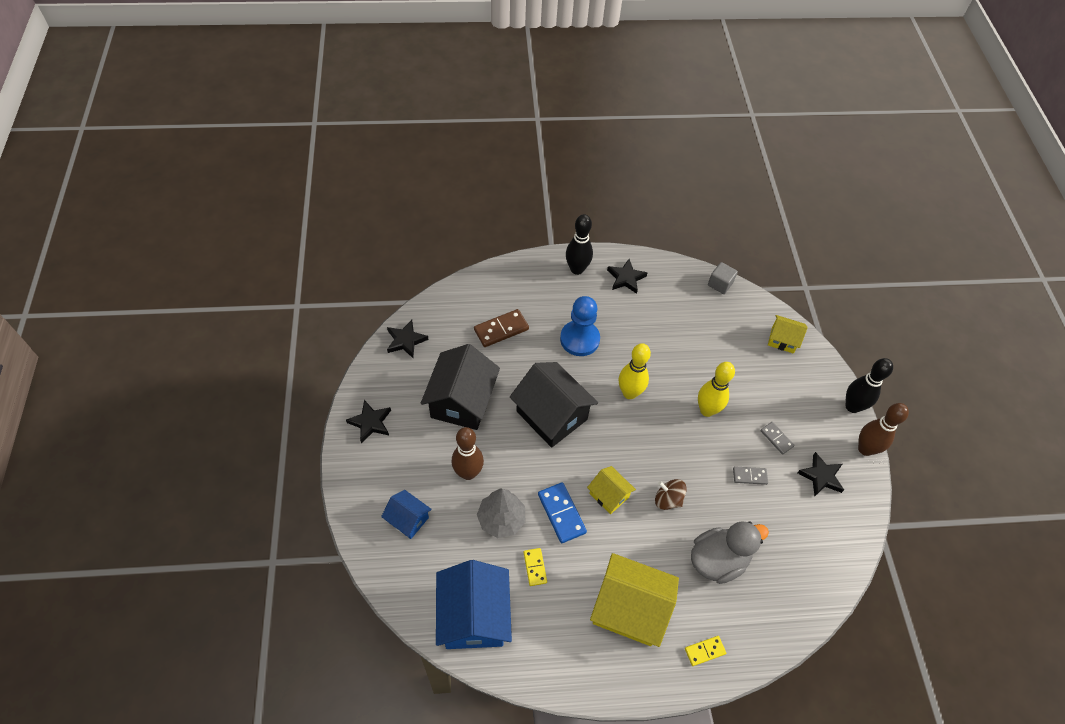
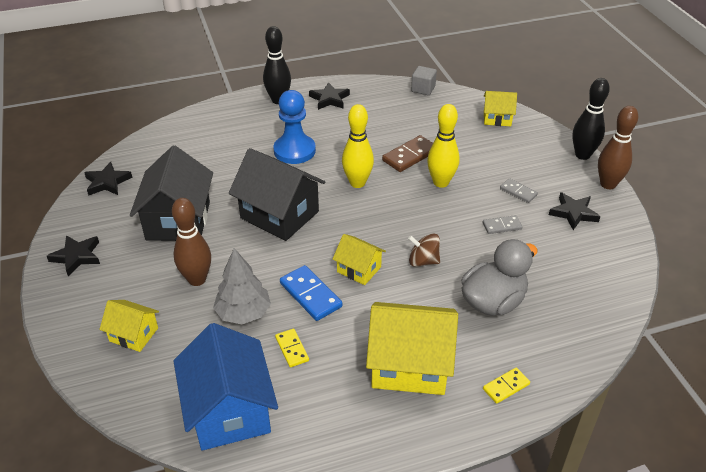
camera: 10 degrees left, 15 degrees down
blue house [381,490,432,539] -> yellow house [99,300,159,352]
brown domino [474,309,529,347] -> brown domino moved to [382,135,433,172]

